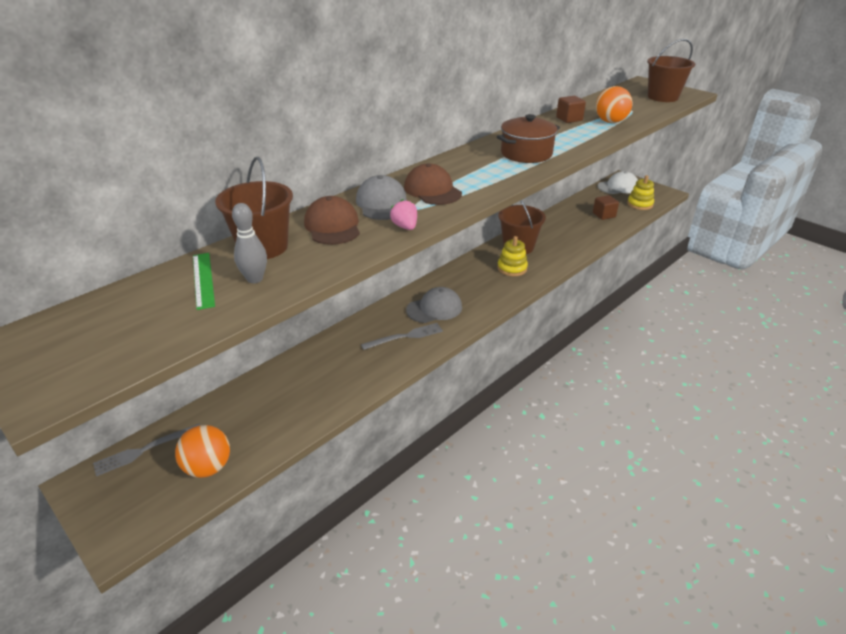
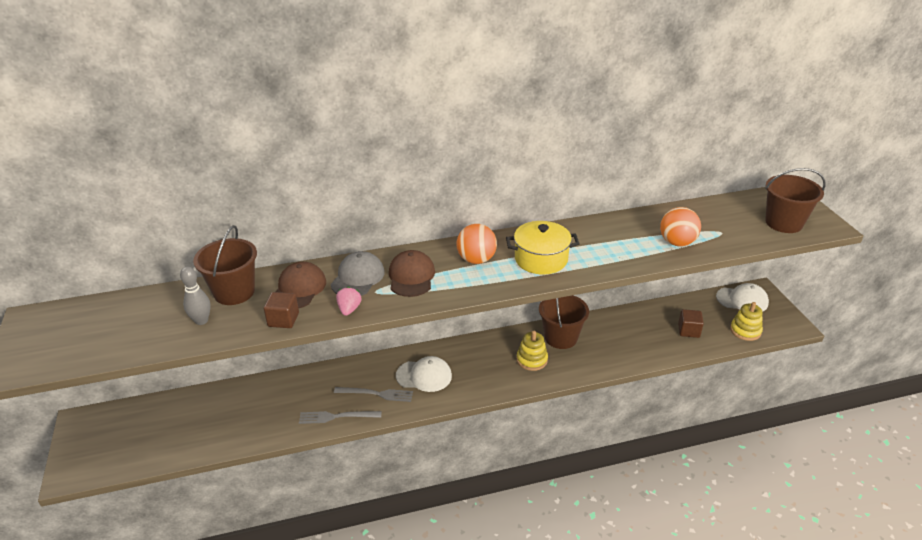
camera: 30 degrees right, 0 degrees up
grey fork [93,423,200,476] -> grey fork moved to [299,411,382,424]
orange ball [175,425,230,478] -> orange ball moved to [456,224,497,264]
green ruler [193,253,215,310] -> none
grey cap [406,287,462,323] -> white cap [396,356,452,392]
brown pot [497,114,560,163] -> yellow pot [506,221,580,274]
brown cube [556,96,586,123] -> brown cube moved to [264,292,299,328]

